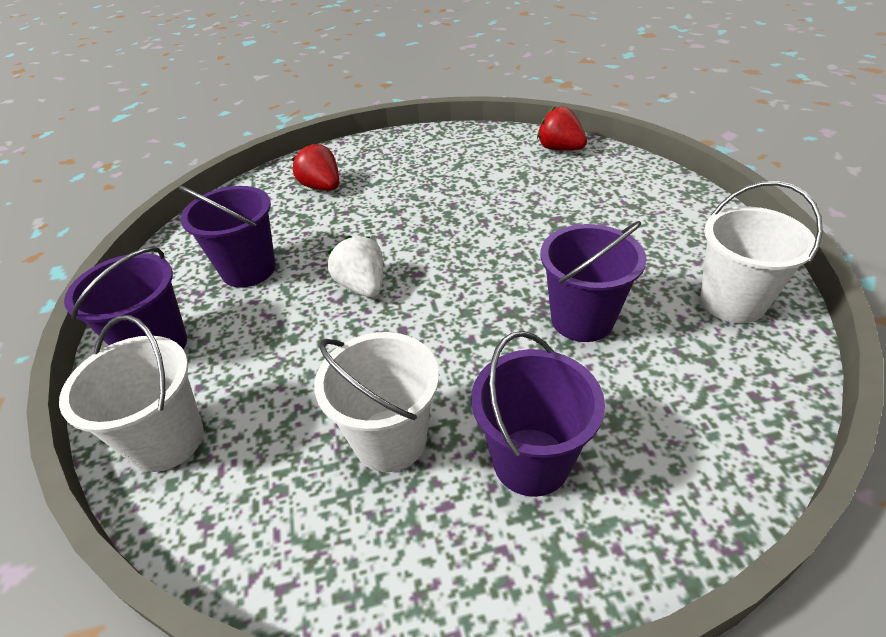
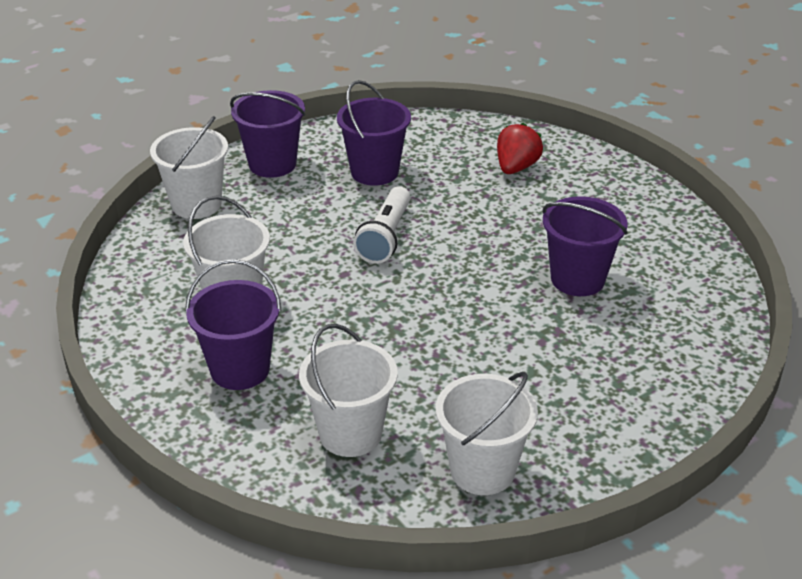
camera: 65 degrees right, 5 degrees down
white strawberry [327,235,383,297] -> white flashlight [353,186,411,264]
red strawberry [537,106,587,150] -> none
purple bucket [540,221,647,342] -> purple bucket moved to [543,196,628,296]
none -> white bucket [299,324,398,457]

